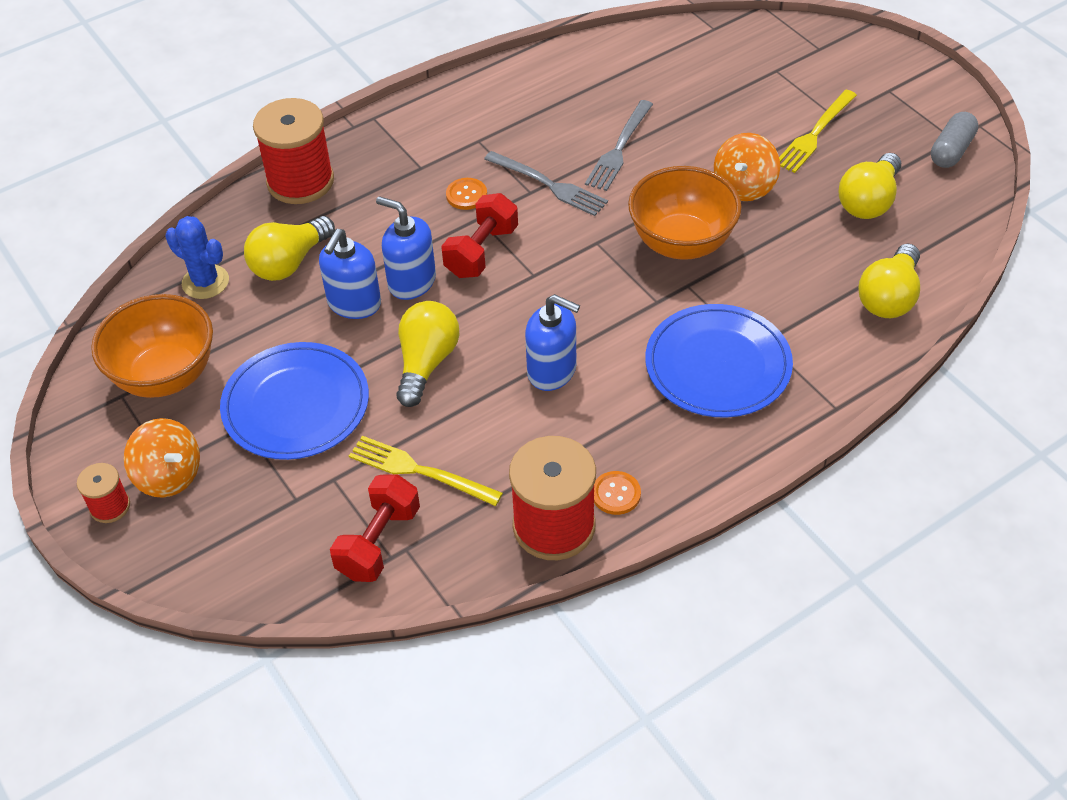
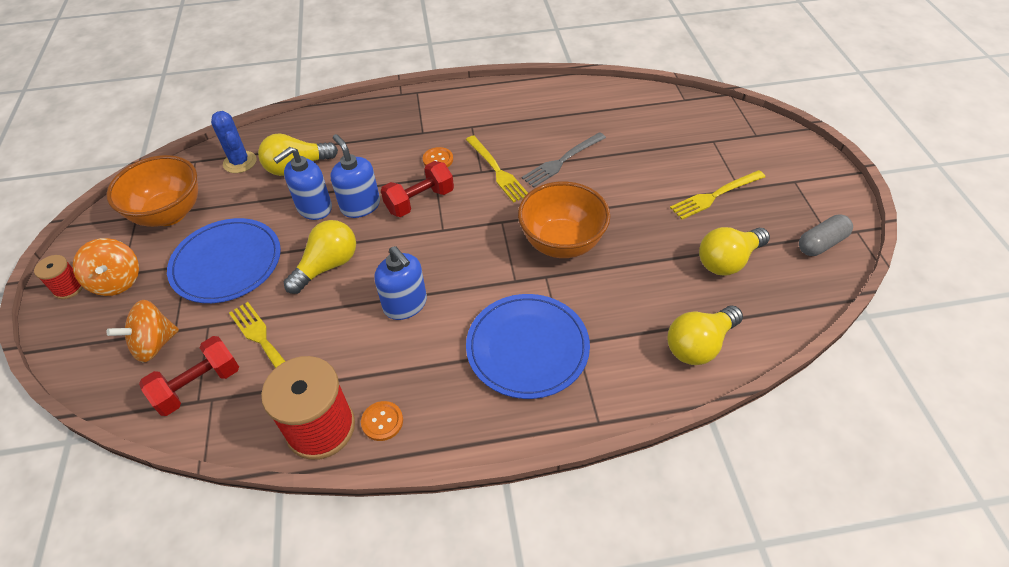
camera: 25 degrees right, 0 degrees up
red spool [253,98,334,204] -> none
grey fork [484,151,608,216] -> yellow fork [466,135,528,203]
orange spinning top [714,133,780,201] -> orange spinning top moved to [107,300,179,363]

